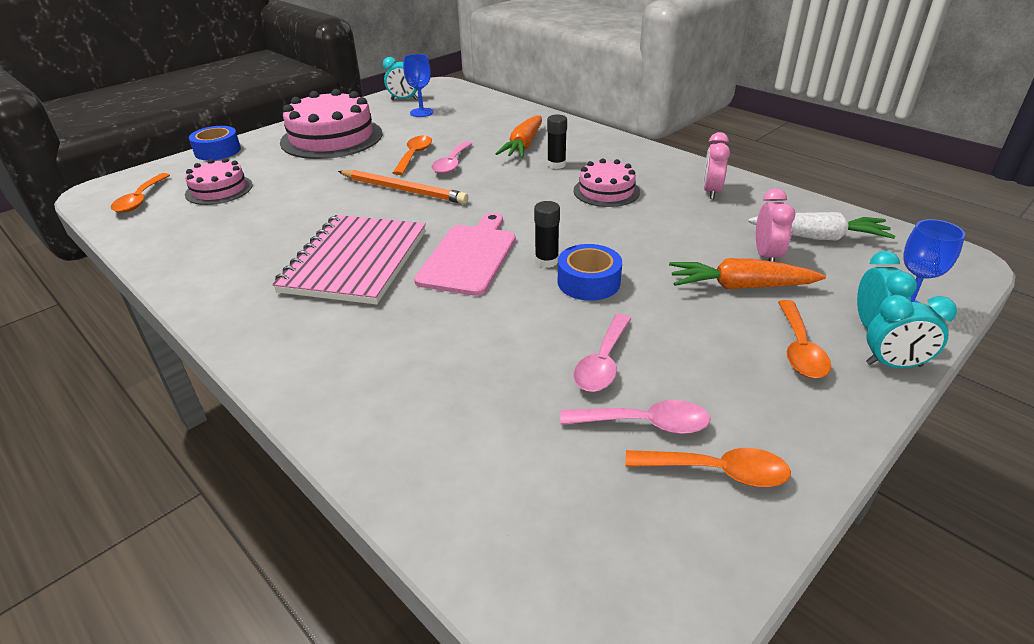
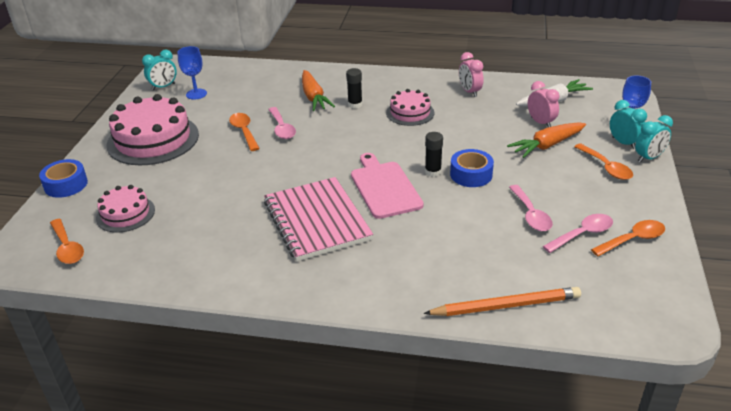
camera: 35 degrees left, 0 degrees up
orange pencil [338,170,468,204] -> orange pencil moved to [423,287,581,316]

